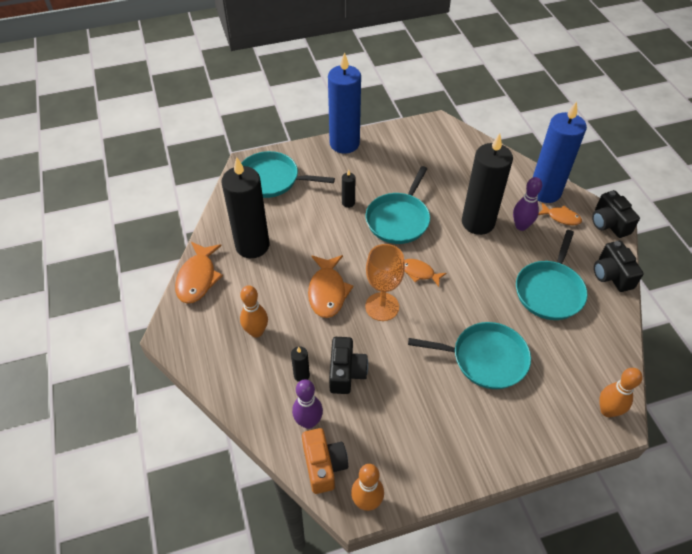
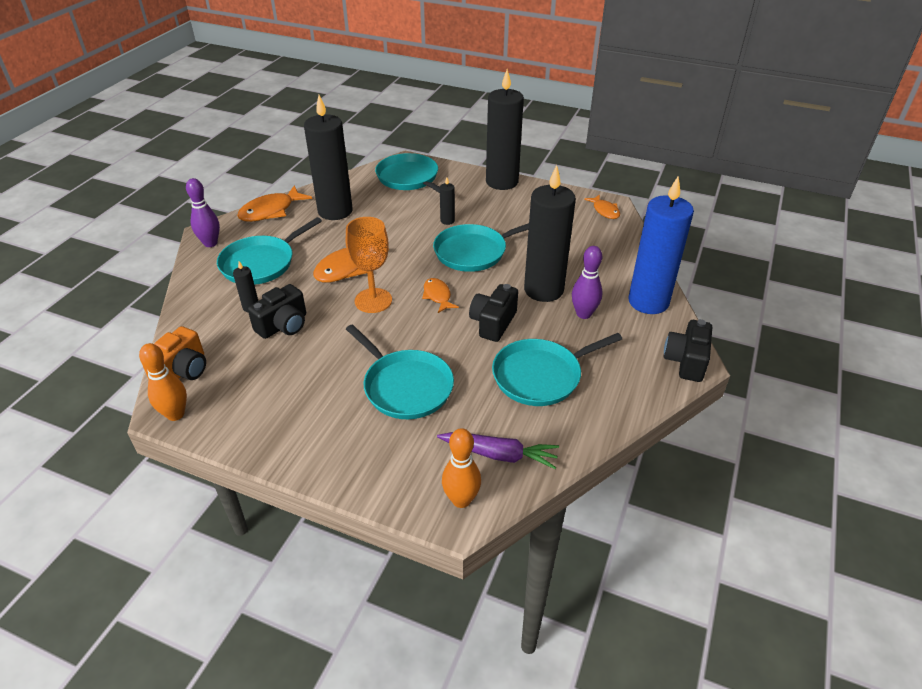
camera: 40 degrees right, 10 degrees down
orange bowling pin [240,285,268,338] -> turquoise pan [217,217,322,285]
purple bowling pin [292,379,323,429] -> purple bowling pin moved to [186,178,220,247]
blue candle [328,52,361,154] -> black candle [486,69,524,190]
orange fish [538,203,582,225] -> orange fish moved to [584,194,620,219]
black camera [594,241,644,292] -> black camera moved to [469,284,518,342]
none -> purple carrot [437,432,559,469]

